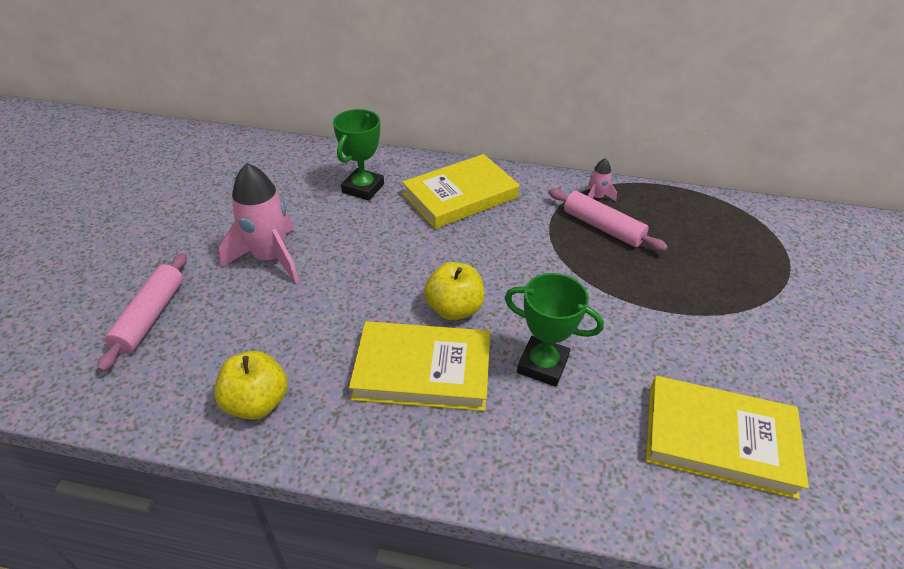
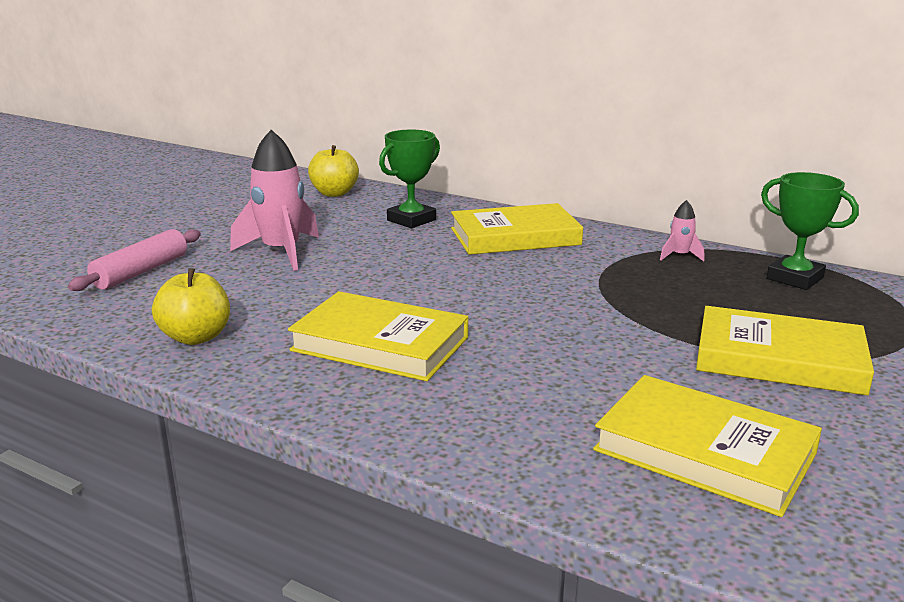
camera: 20 degrees right, 20 degrees down
yellow apple [424,262,484,320] -> yellow apple moved to [308,145,359,197]
green trophy [505,273,604,387] -> green trophy moved to [761,172,859,290]
pink rolling pin [548,189,668,251] -> none
none -> yellow book [696,306,874,396]

